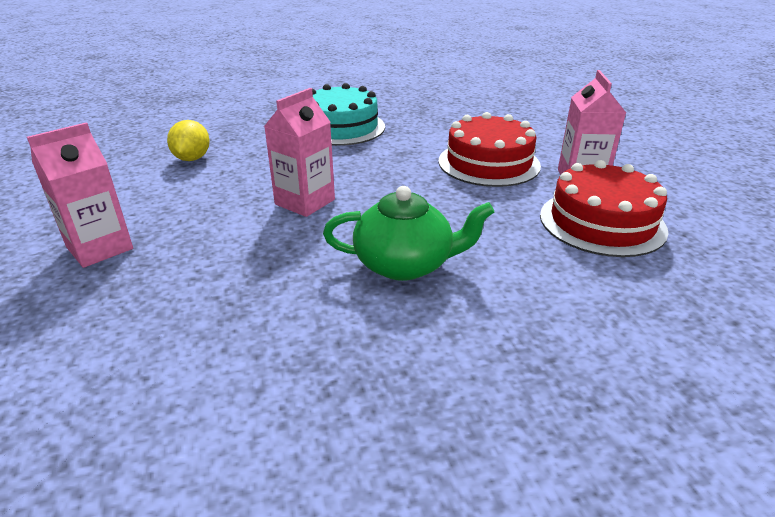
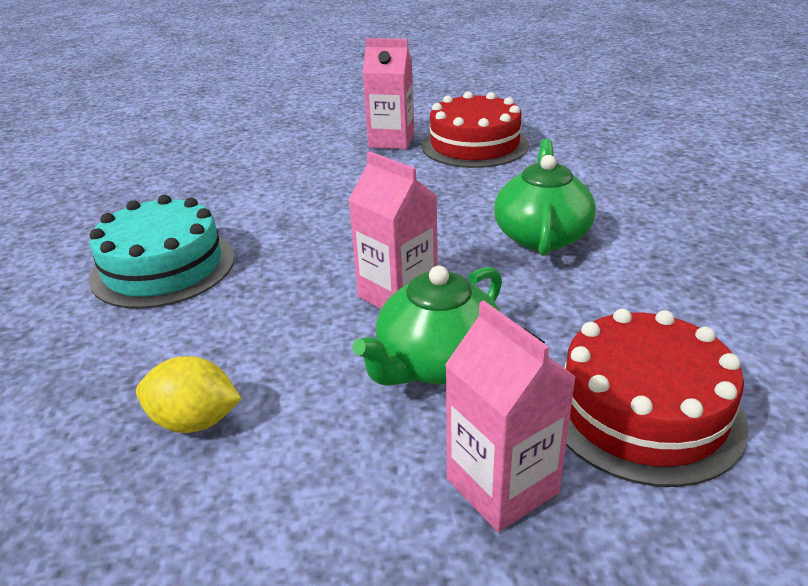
camera: 80 degrees left, 0 degrees up
red cake [439,112,541,187] -> red cake moved to [562,309,749,487]
none -> green teapot [353,266,502,386]

